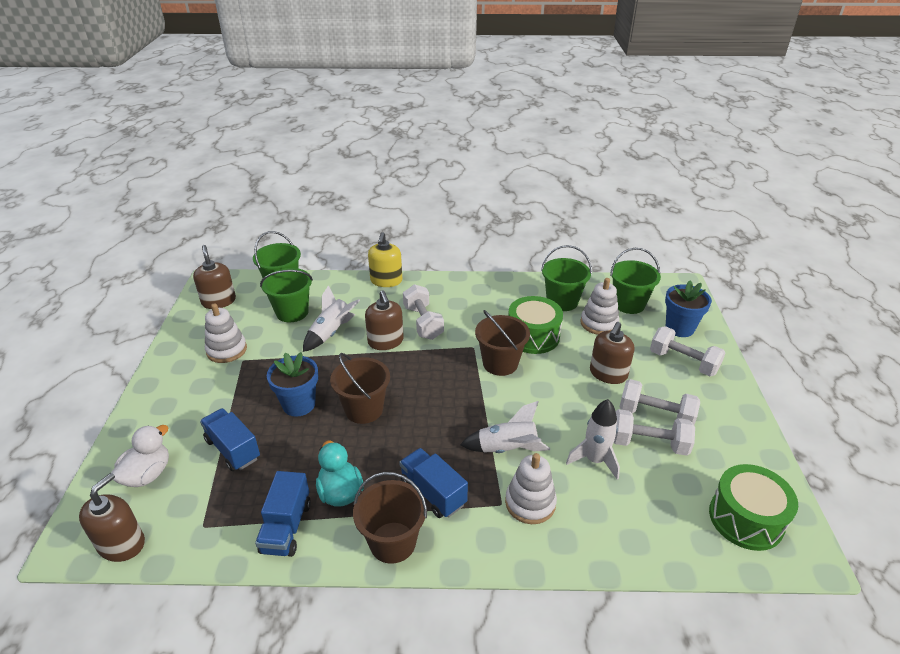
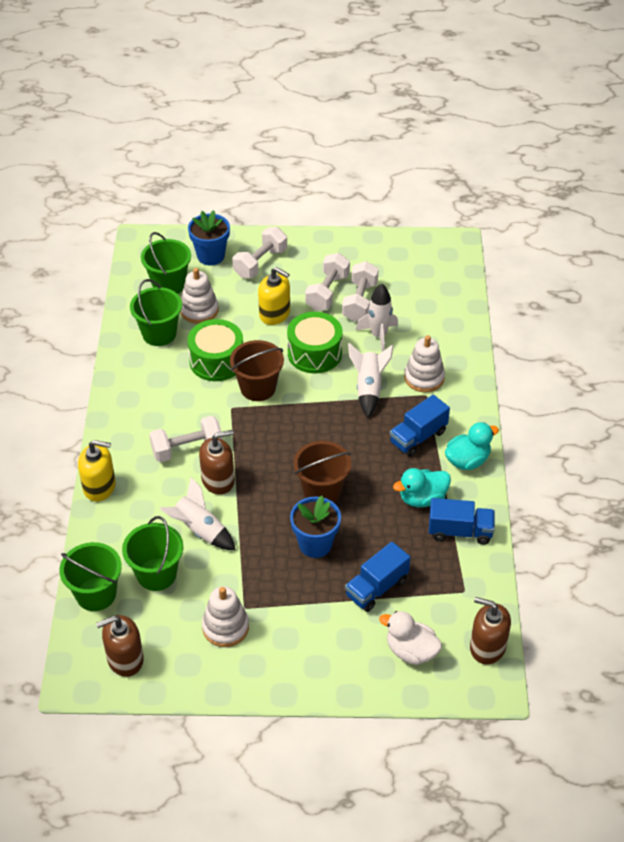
camera: 90 degrees left, 10 degrees up
brown bucket [353,472,427,564] -> turquoise duck [445,422,499,470]
brown soap dispenser [590,322,635,384] -> yellow soap dispenser [258,267,290,325]
green drum [709,464,798,551] -> green drum moved to [287,312,343,373]

